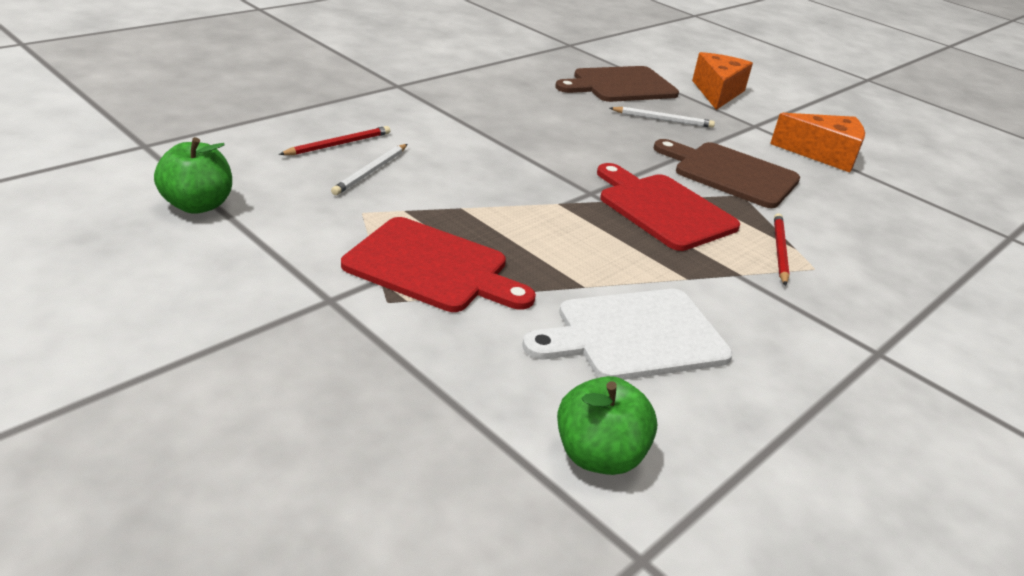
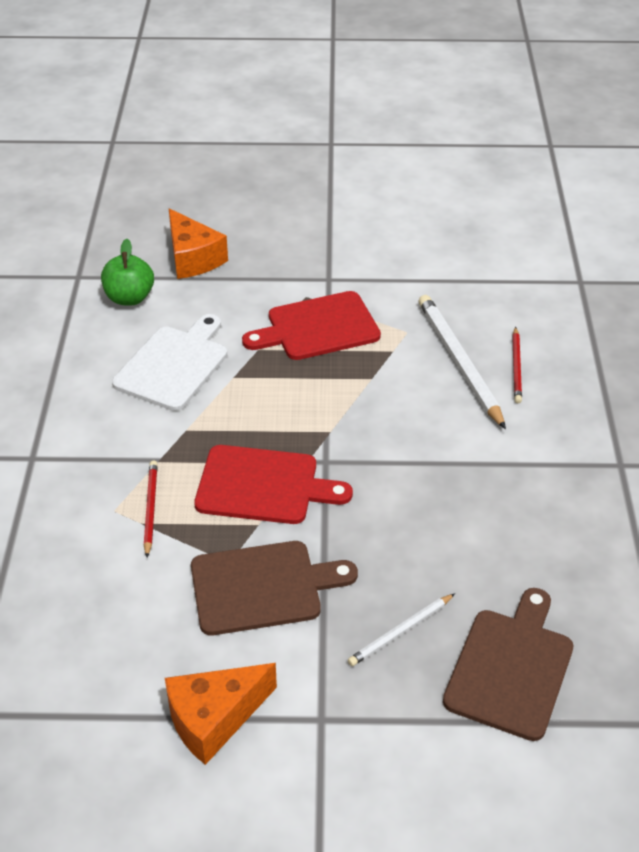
camera: 140 degrees right, 10 degrees up
green apple [154,137,232,214] -> none
white pencil [331,144,407,195] -> white pencil [419,295,506,429], size x1.83
orange cheese [692,52,753,110] -> orange cheese moved to [168,208,228,279]
red pencil [774,213,790,286] -> red pencil turned 150 degrees counterclockwise [144,461,158,557]

